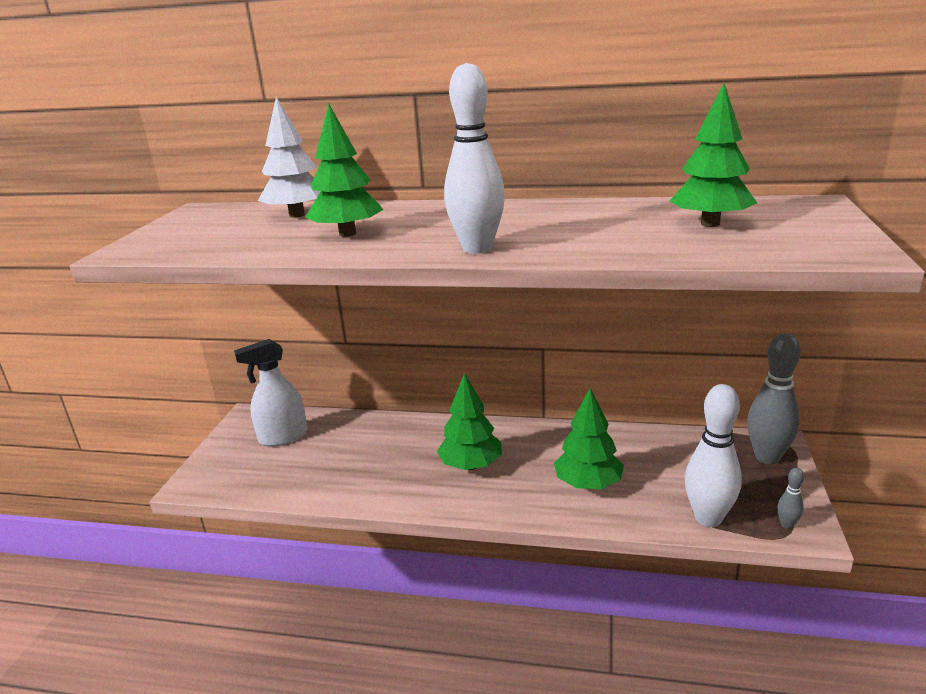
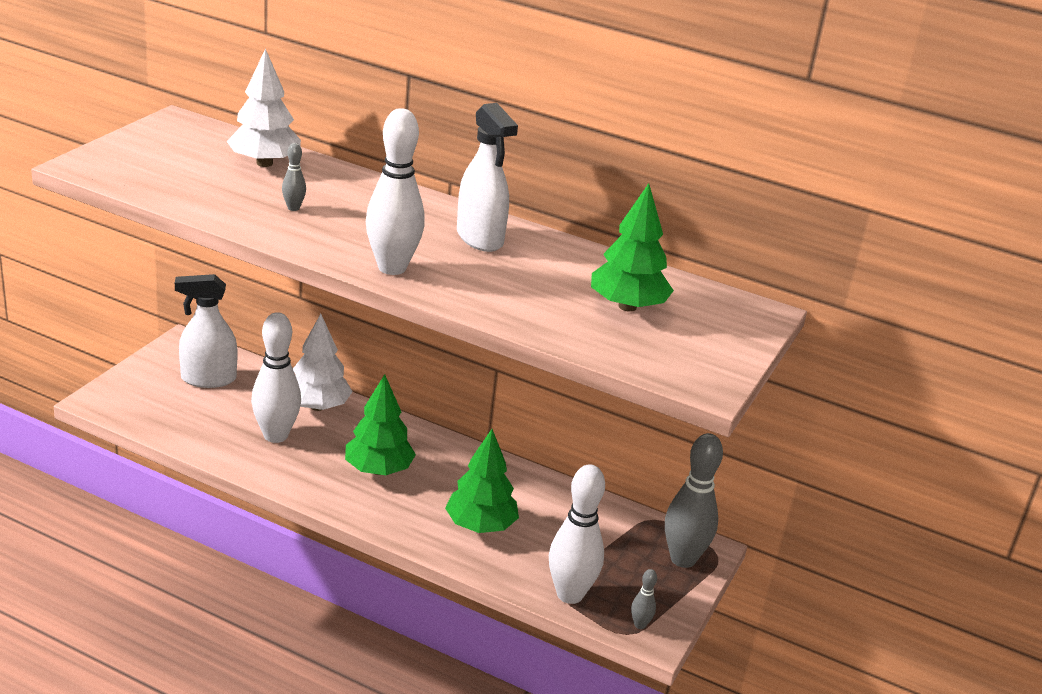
camera: 10 degrees right, 5 degrees up
green tree [305,104,383,237] -> grey bowling pin [282,143,306,211]
none -> white bowling pin [251,312,301,443]
none -> white tree [293,314,353,411]
none -> white spray bottle [457,103,518,252]

